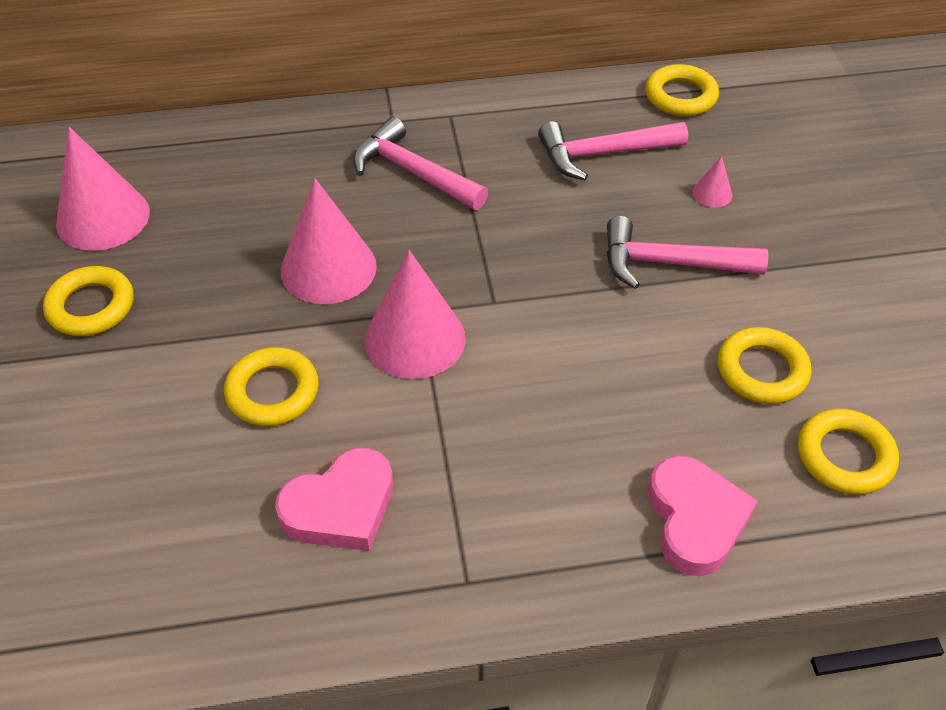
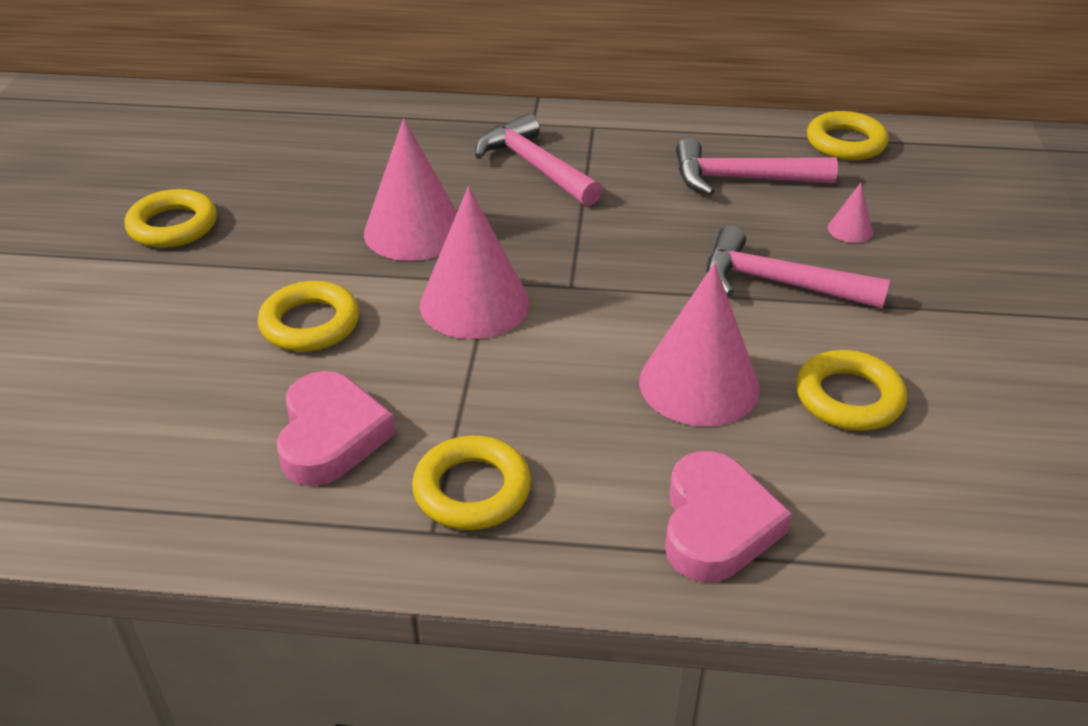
camera: 15 degrees right, 10 degrees down
pink cone [56,127,150,251] -> pink cone moved to [639,263,760,427]
pink heart [275,448,393,551] -> pink heart turned 75 degrees counterclockwise [276,371,396,486]
yellow ring [798,408,899,495] -> yellow ring moved to [412,436,531,530]

